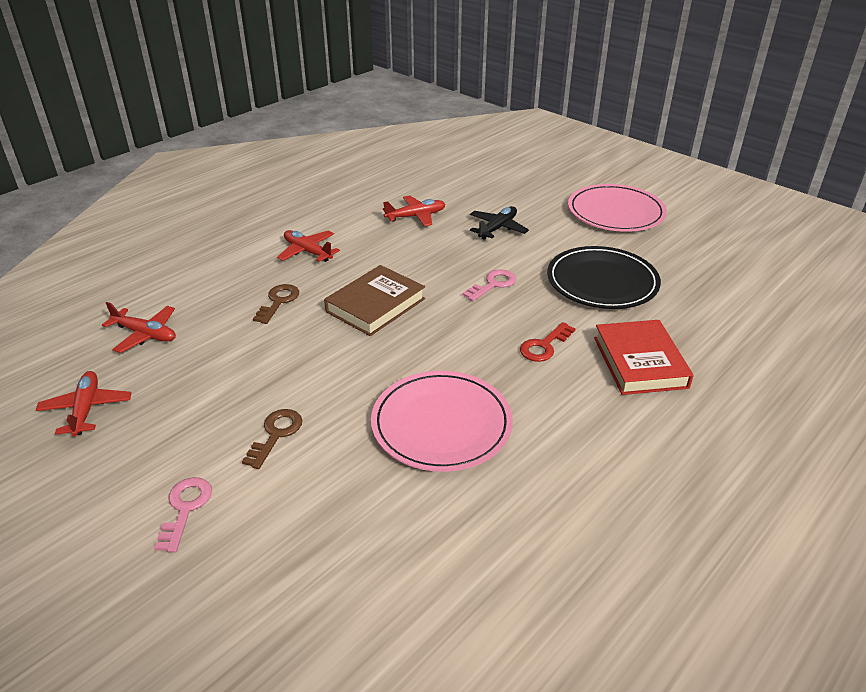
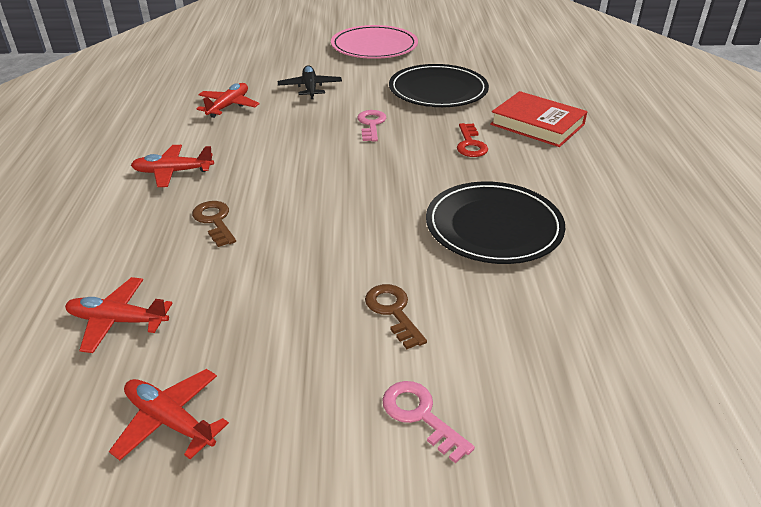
camera: 45 degrees left, 0 degrees up
red plane [102,302,176,353] -> red plane turned 150 degrees counterclockwise [65,277,173,353]
brown book [324,265,425,336] -> none
pink plate [371,371,513,472] -> black plate [426,181,565,264]

